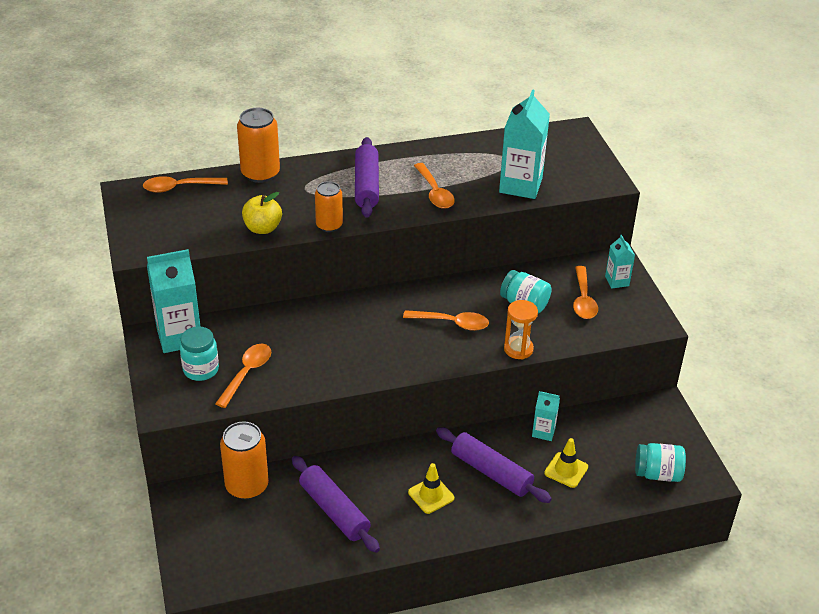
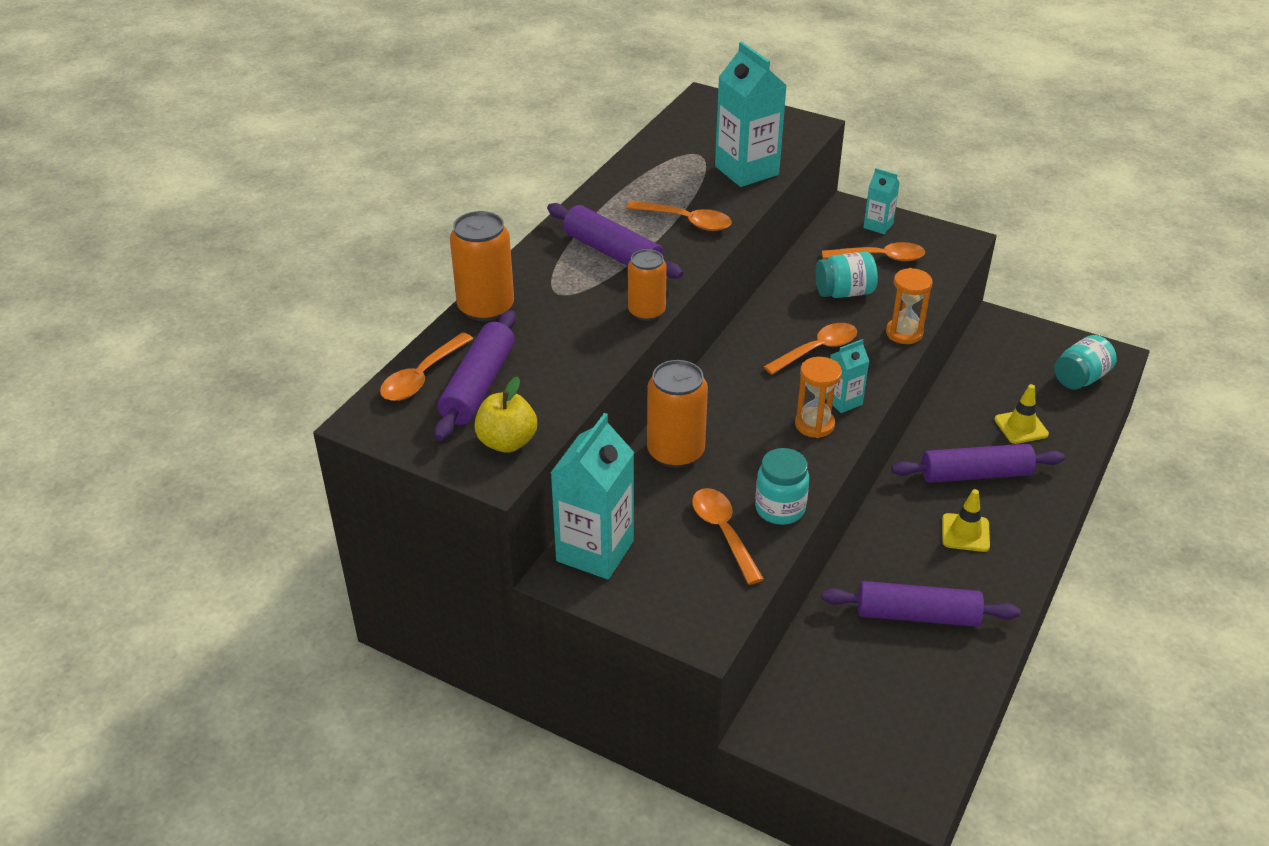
camera: 45 degrees left, 0 degrees up
turquoise jar [180,326,219,381] -> turquoise jar moved to [755,448,809,525]
orange can [220,422,269,499] -> orange can moved to [647,360,708,468]
yellow apple [242,192,282,234] -> yellow apple moved to [475,377,537,453]
turquoise carton [532,391,560,441] -> turquoise carton moved to [826,339,869,413]
orange spoon [573,266,598,319] -> orange spoon turned 45 degrees counterclockwise [822,242,925,261]
none -> purple rolling pin [434,310,516,441]
none -> orange hourglass [795,357,842,438]

